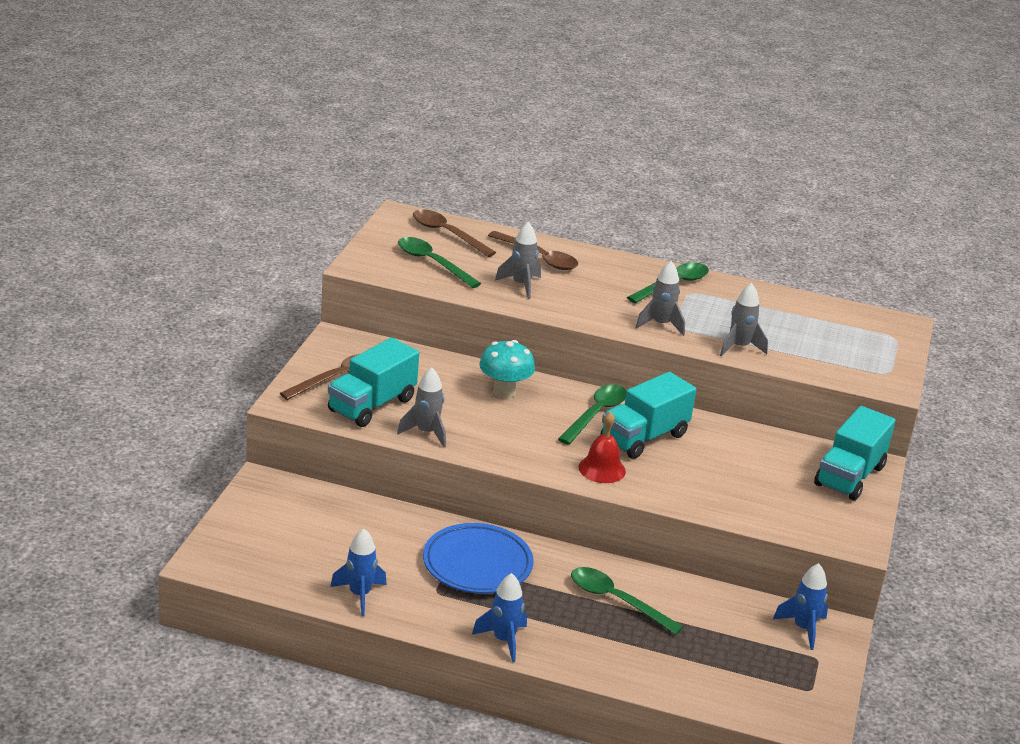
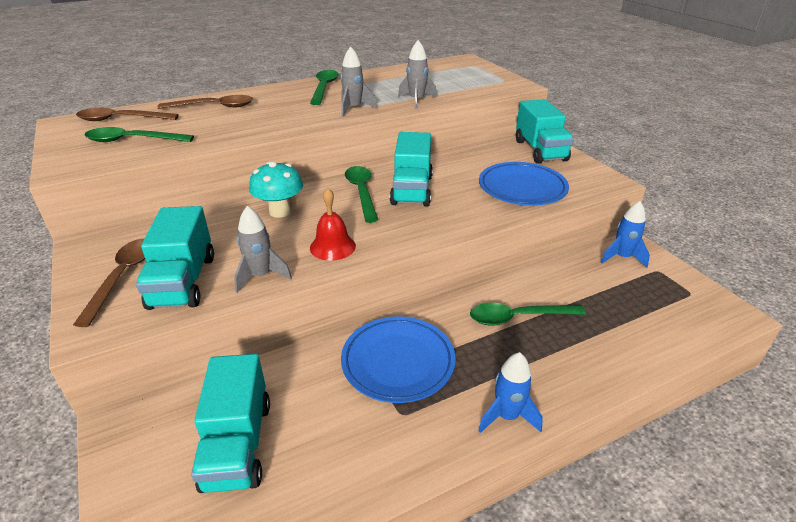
camera: 40 degrees left, 5 degrees up
blue rocket [330,528,387,616] -> none
grey rocket [495,222,541,299] -> none
red bell [579,411,626,483] -> red bell moved to [310,188,356,261]
none -> turquoise truck [191,354,270,493]
none -> blue plate [479,162,569,206]

